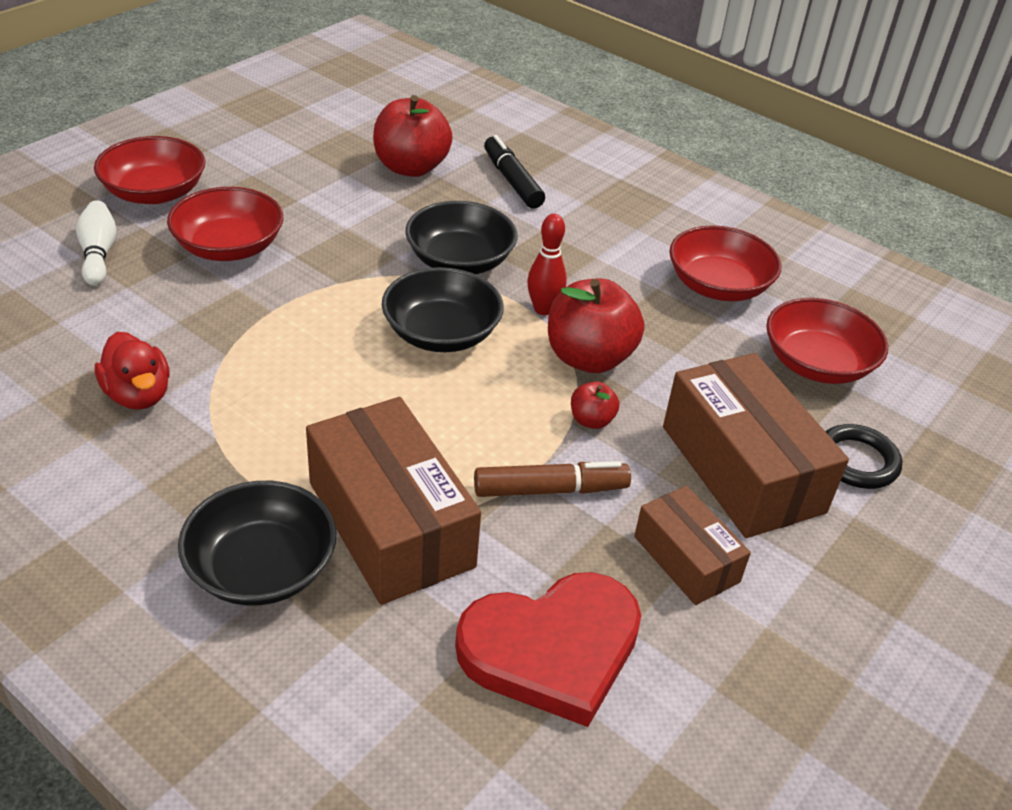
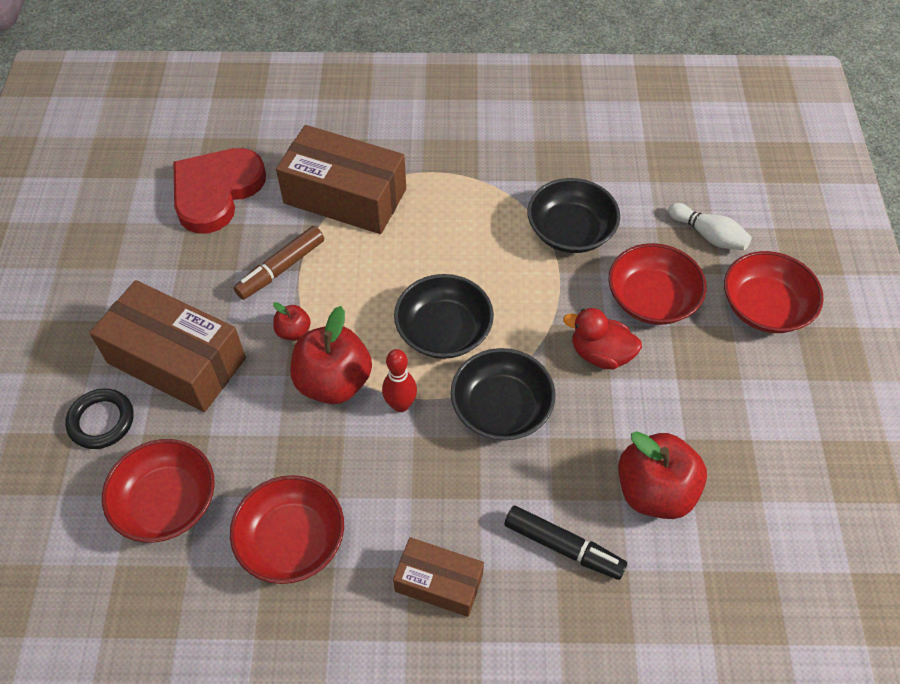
camera: 145 degrees right, 15 degrees up
red duck [95,332,170,410] -> red duck moved to [563,308,642,370]
black bowl [178,481,337,606] -> black bowl moved to [527,178,620,253]
brown box [634,486,751,605] -> brown box moved to [393,537,484,617]

